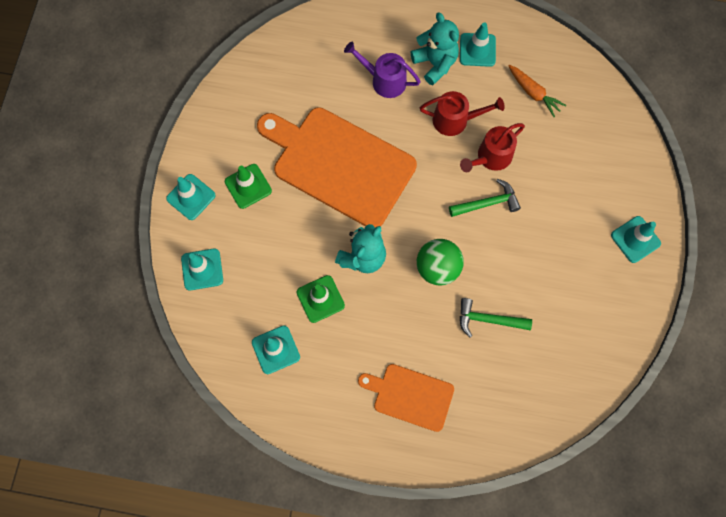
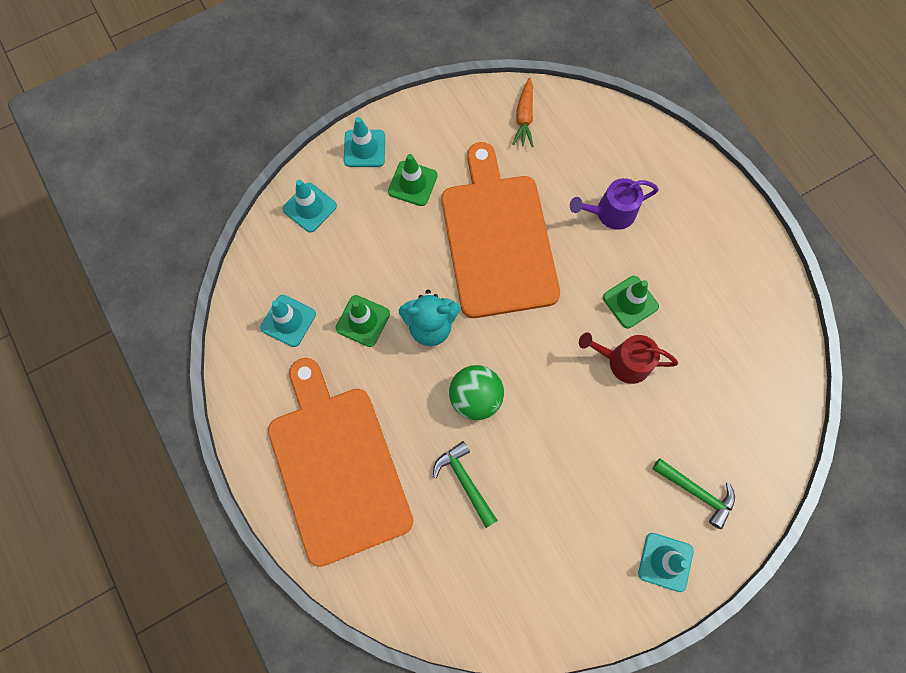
camera: 50 degrees right, 0 degrees up
purple watering can [344,41,421,98] -> purple watering can turned 90 degrees counterclockwise [570,178,659,230]
orange cutting board [358,364,454,432] -> orange cutting board [268,358,413,567], size x1.88
turquoise teddy bear [411,12,459,85] -> none
red watering can [420,91,505,136] -> green traffic cone [603,276,659,329]
green hammer [449,179,521,217] -> green hammer moved to [652,458,735,529]
turquoise traffic cone [460,22,496,67] -> none
orange carrot [509,65,566,117] -> orange carrot moved to [512,78,533,147]

